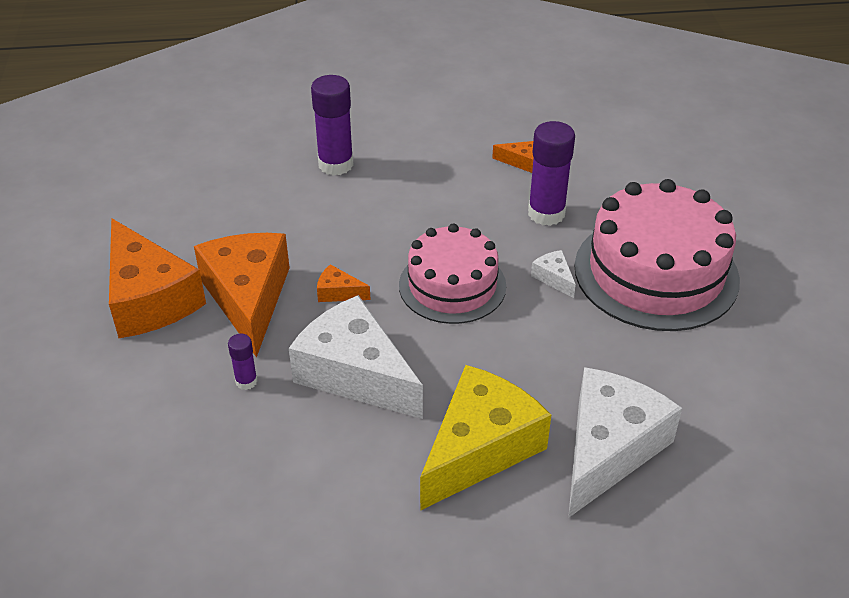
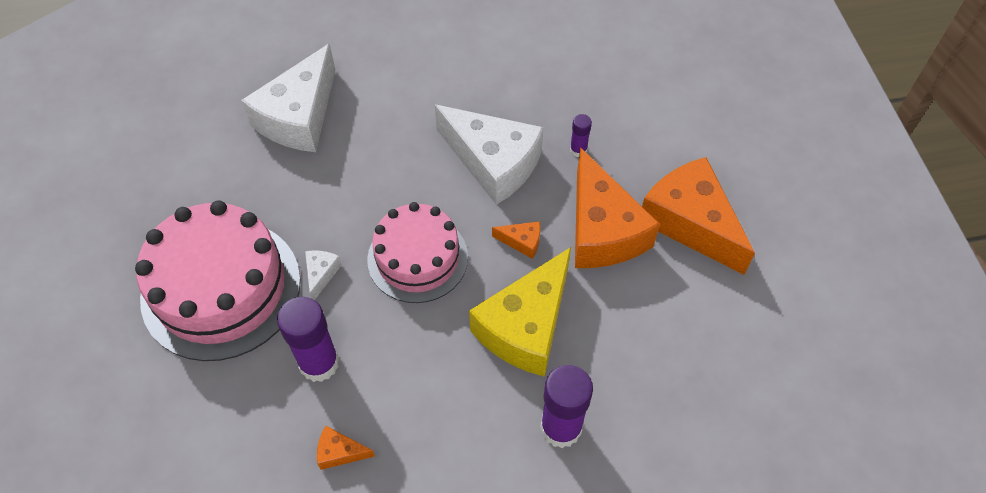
camera: 175 degrees right, 15 degrees up
yellow cheese [420,365,551,511] -> yellow cheese moved to [469,247,571,377]
white cheese [531,250,576,298] -> white cheese turned 135 degrees counterclockwise [305,251,342,300]

